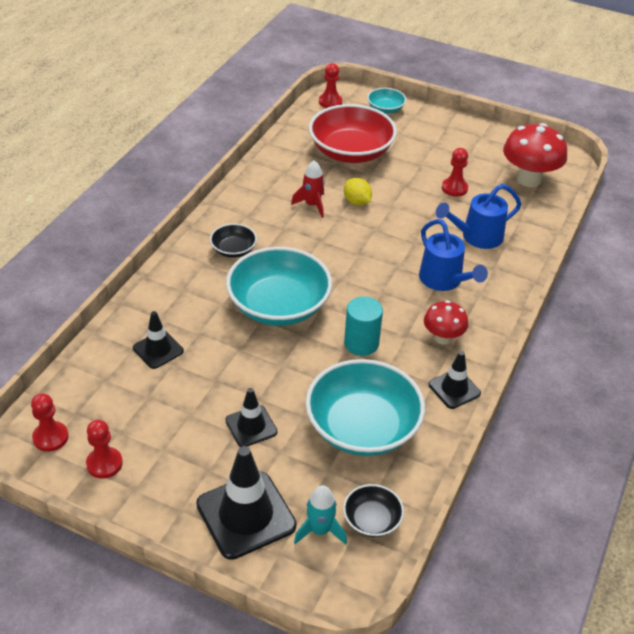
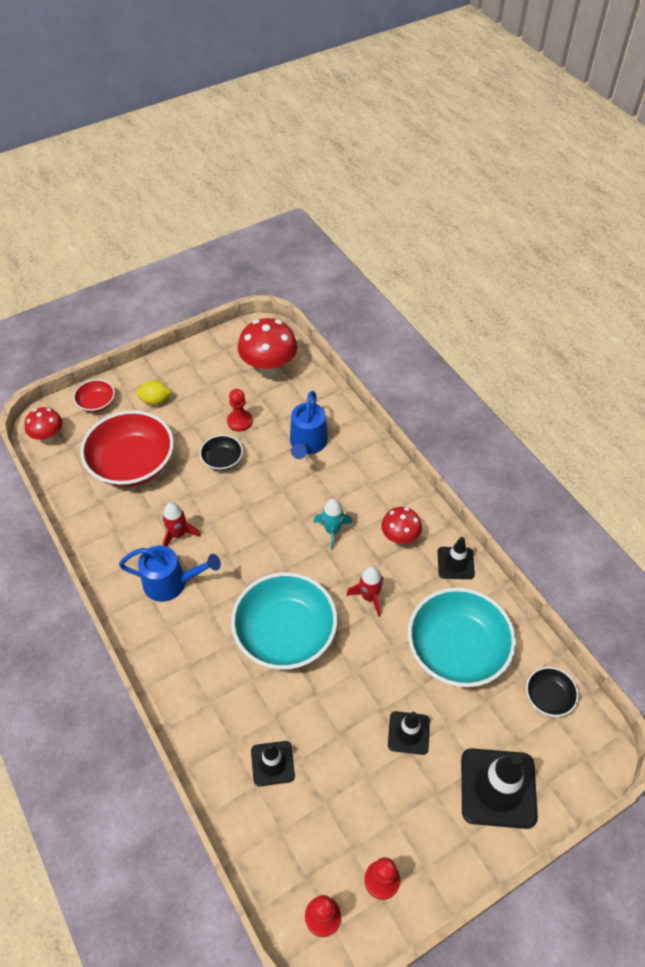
camera: 55 degrees left, 10 degrees up
black bowl [210,224,257,258] -> black bowl moved to [200,435,243,471]
turquoise rocket [294,485,347,545] -> turquoise rocket moved to [314,499,352,550]
red pawn [319,63,342,108] -> red mushroom [24,407,63,443]
yellow lemon [344,178,372,206] -> yellow lemon moved to [136,380,172,405]
turquoise cylinder [344,297,383,356] -> red rocket [346,566,383,617]
turquoise bowl [367,88,406,113] -> red bowl [73,379,115,412]
blue watering can [419,219,488,291] -> blue watering can moved to [119,545,221,602]

